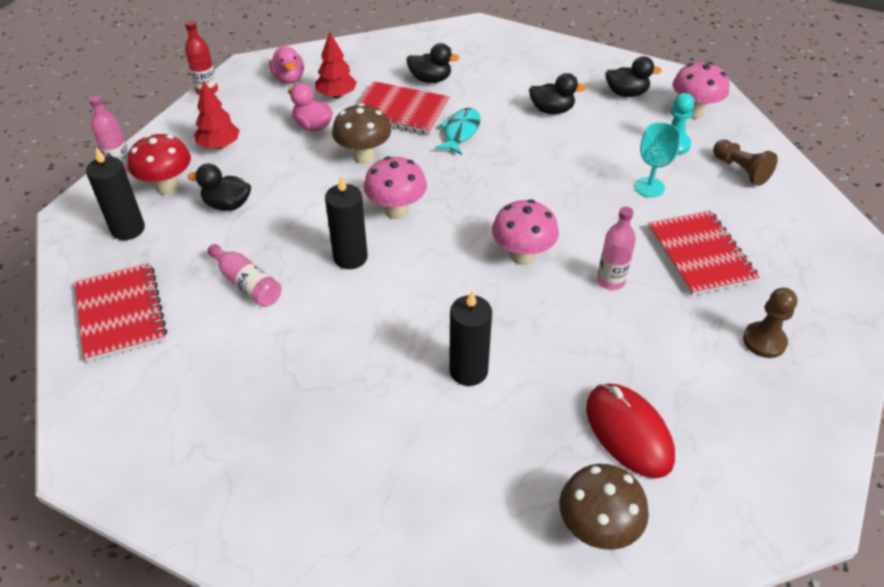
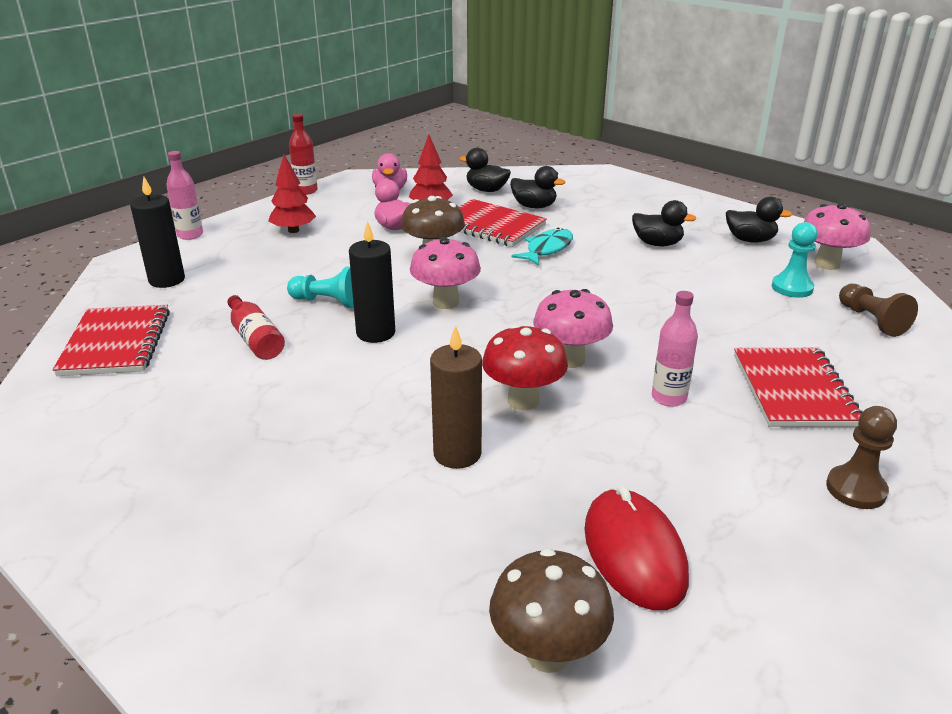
camera: 15 degrees right, 15 degrees down
red mushroom [128,134,191,195] -> red mushroom moved to [482,324,568,410]
black duck [188,164,251,211] -> black duck moved to [460,148,511,192]
pink bottle [207,244,281,307] -> red bottle [227,295,285,360]
black candle [449,291,492,386] -> brown candle [430,325,482,469]
turquoise goblet [635,122,681,197] -> none
none -> turquoise pawn [287,266,354,308]

